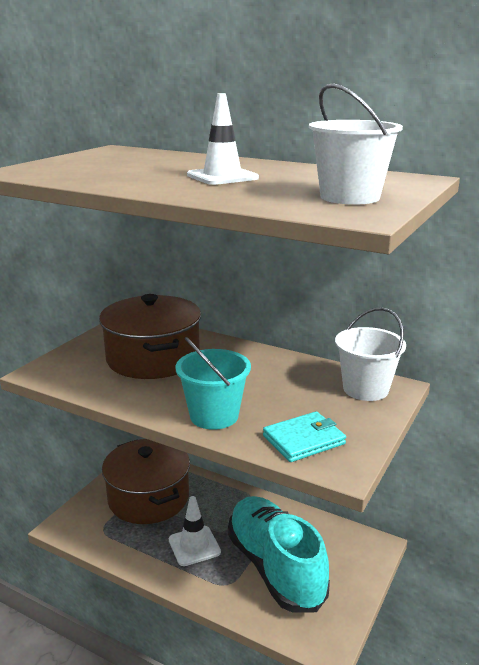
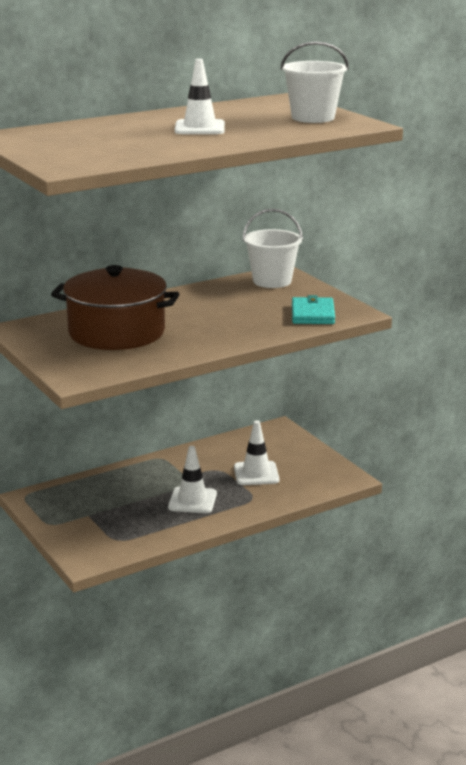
camera: 60 degrees left, 0 degrees up
brown pot [102,439,190,524] -> none
turquoise bucket [175,337,251,430] -> none
turquoise shoe [228,496,330,613] -> white traffic cone [234,420,279,485]

